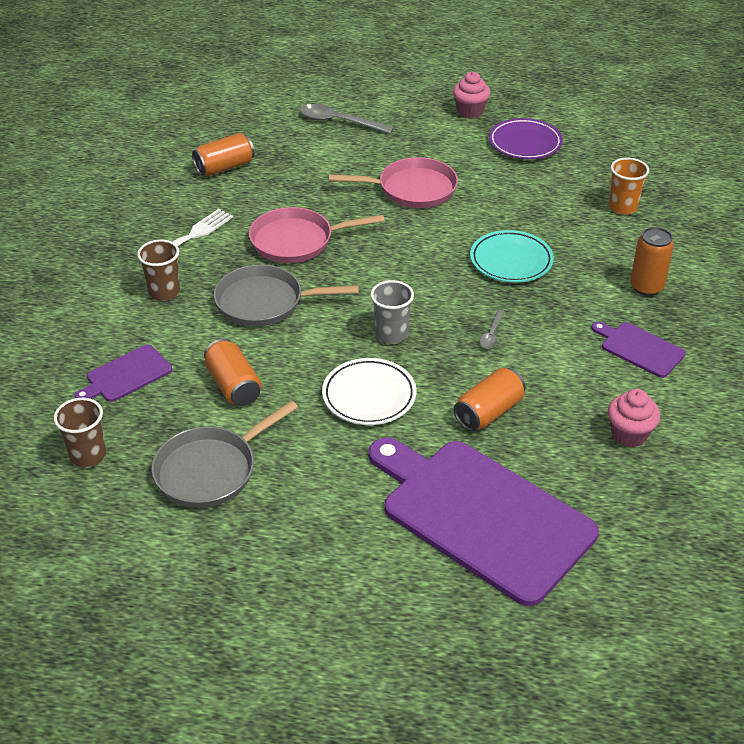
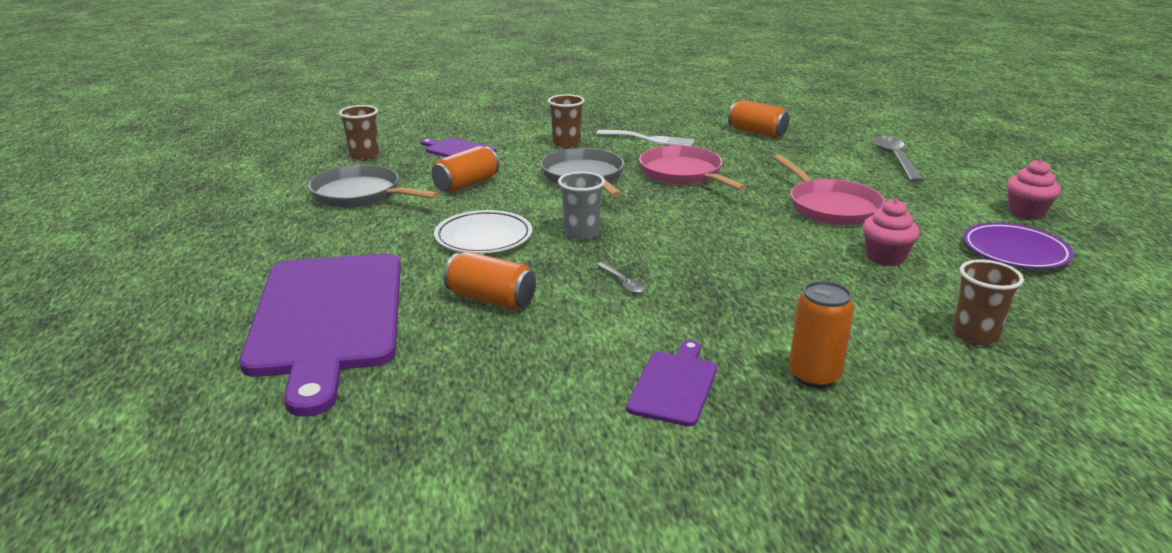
camera: 70 degrees right, 15 degrees down
purple cutting board [369,437,599,607] -> purple cutting board turned 150 degrees clockwise [240,253,401,417]
turquoise plate [470,230,554,283] -> none
grey spoon [479,310,505,349] -> grey spoon turned 120 degrees counterclockwise [596,262,646,294]
pink cupcake [608,389,660,447] -> pink cupcake moved to [863,199,920,266]
orange cup [609,158,649,215] -> brown cup [952,259,1024,346]

